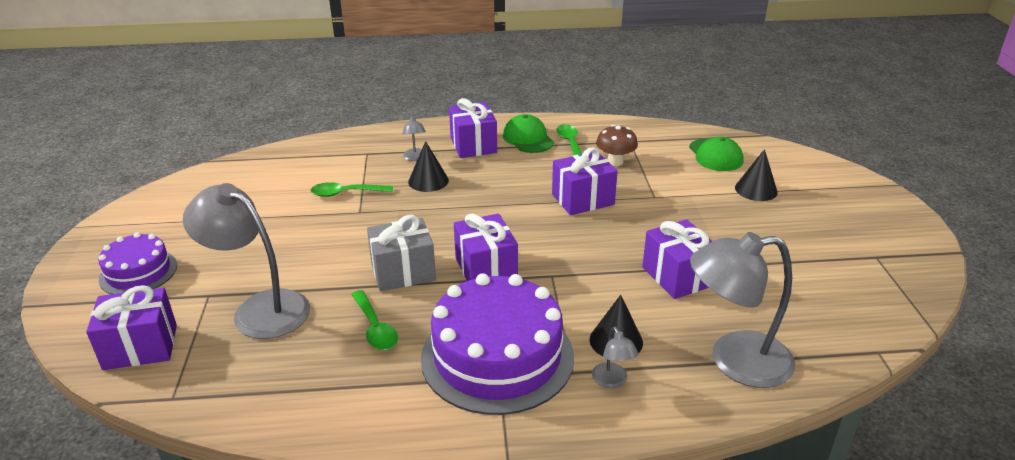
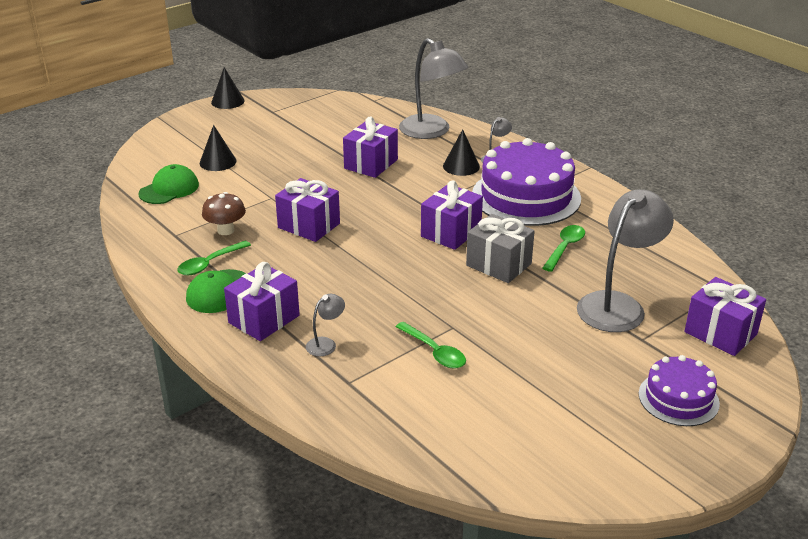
camera: 125 degrees left, 0 degrees up
grey lamp [183,183,310,339] -> grey lamp turned 135 degrees counterclockwise [577,189,674,332]
black cone [408,141,449,192] -> black cone moved to [211,67,244,109]

